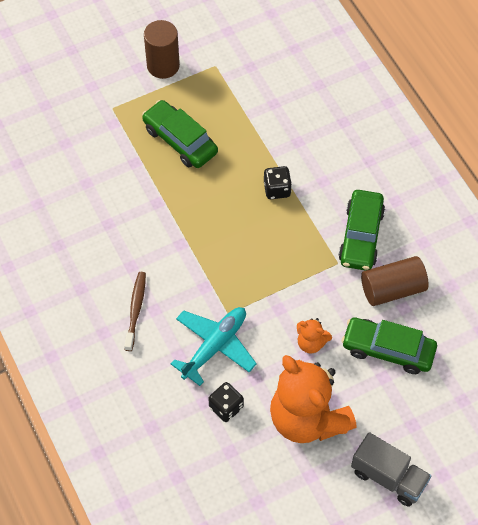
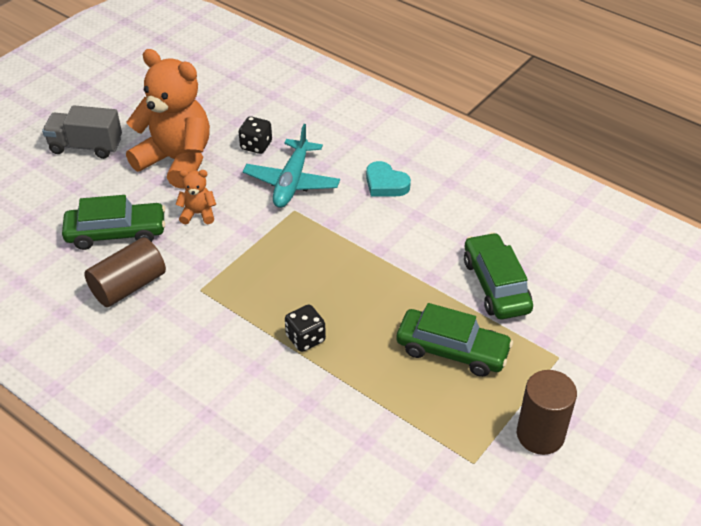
camera: 155 degrees right, 15 degrees down
brown toothbrush [124,272,146,351] -> turquoise heart [366,161,411,197]
green car [339,190,385,271] -> green car moved to [464,232,533,319]

